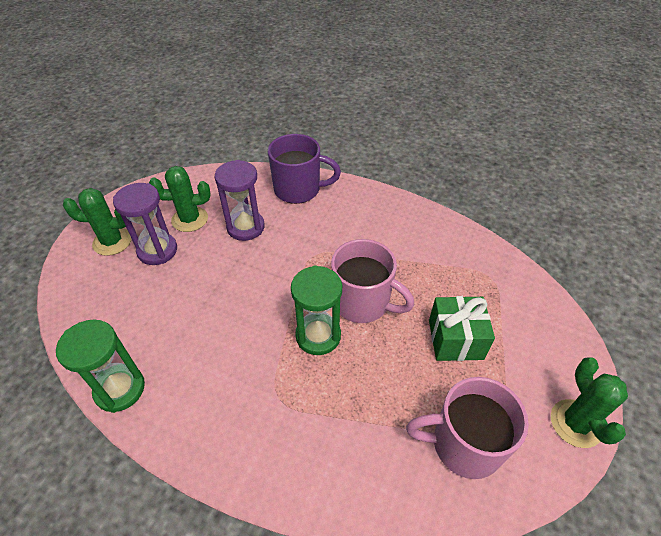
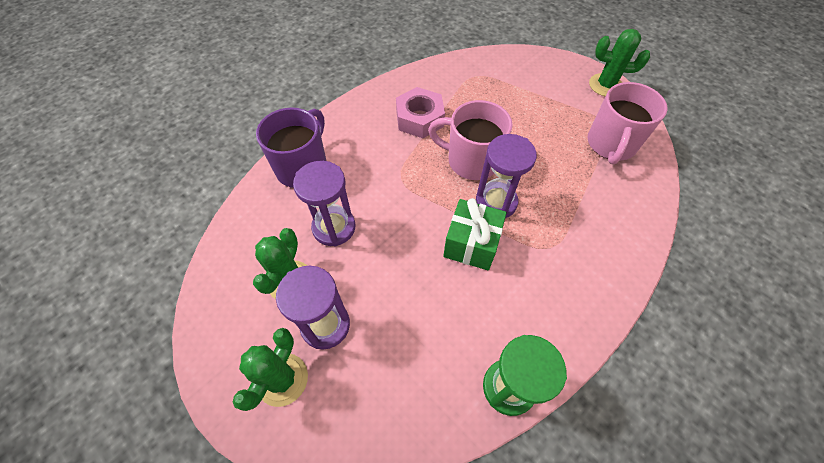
camera: 70 degrees left, 10 degrees up
green hourglass [291,265,342,355] -> purple hourglass [476,134,537,218]
pink mug [331,239,415,323] -> pink mug turned 120 degrees counterclockwise [428,100,513,180]
green gift [429,296,495,361] -> green gift moved to [443,198,507,271]
none -> pink nut [396,87,445,138]

